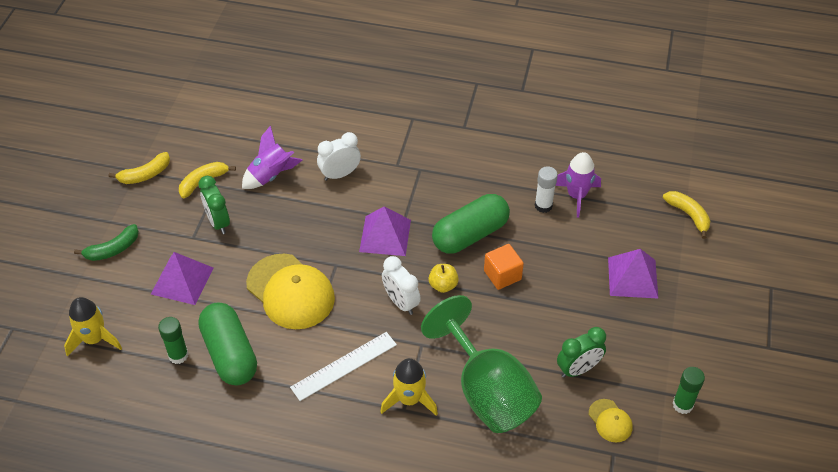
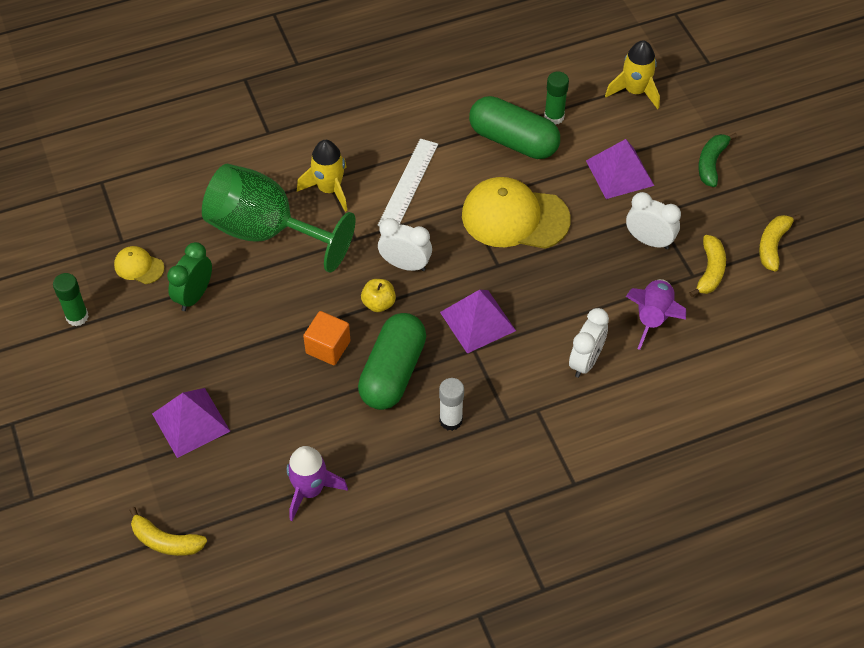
camera: 145 degrees right, 5 degrees up
green clock [198,176,230,234] -> white clock [626,192,681,249]
white glue stick [535,166,558,213] -> white glue stick moved to [439,378,464,431]

